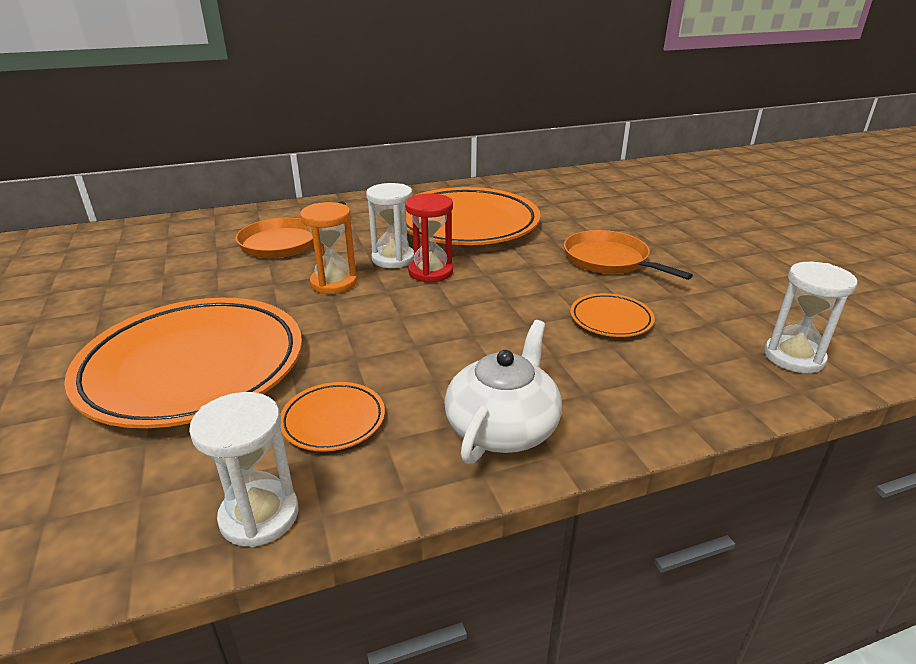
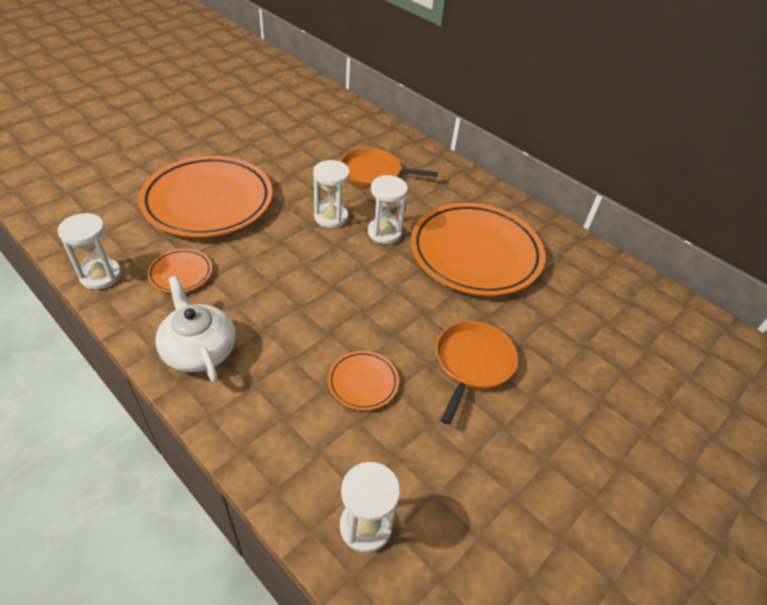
camera: 60 degrees right, 15 degrees up
orange hourglass [300,202,357,294] -> white hourglass [313,160,350,228]
red hourglass [405,193,453,283] -> none
white teapot [444,320,562,464] -> white teapot turned 120 degrees counterclockwise [155,276,236,382]

